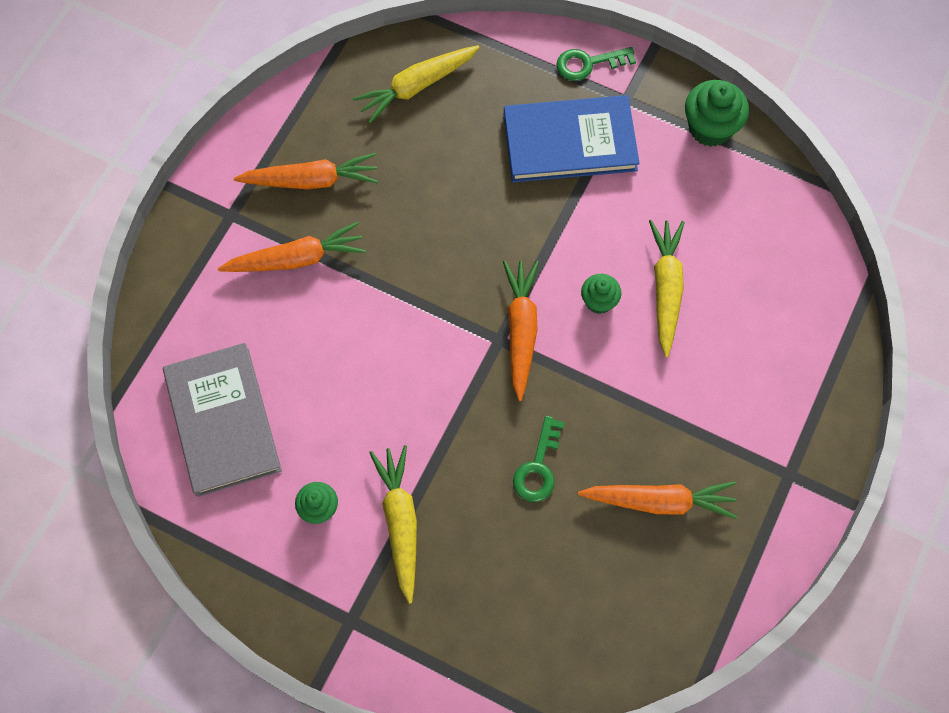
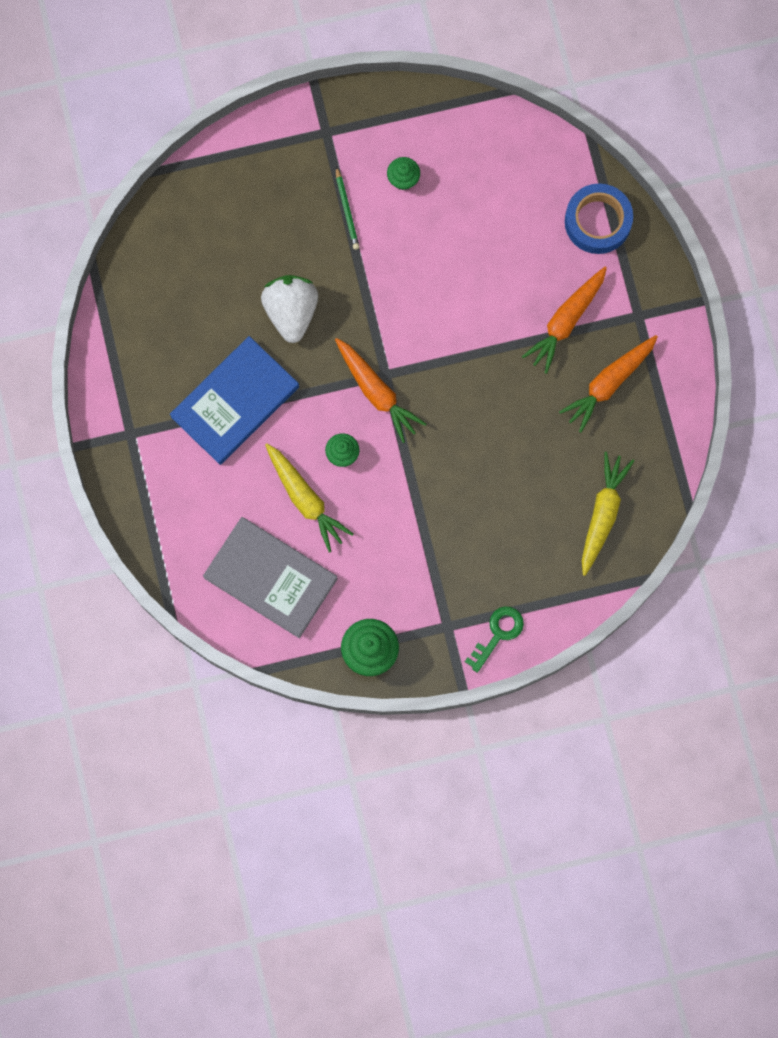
camera: 140 degrees right, 10 degrees up
grey book [163,343,282,497] -> grey book moved to [203,517,338,638]
yellow carrot [369,445,417,604] -> green pencil [336,166,359,250]
blue book [504,95,640,182] -> blue book moved to [170,336,299,465]
green key [513,416,564,502] -> white strawberry [261,275,318,343]
orange carrot [578,481,737,519] -> none
none -> blue tape [565,183,633,254]

